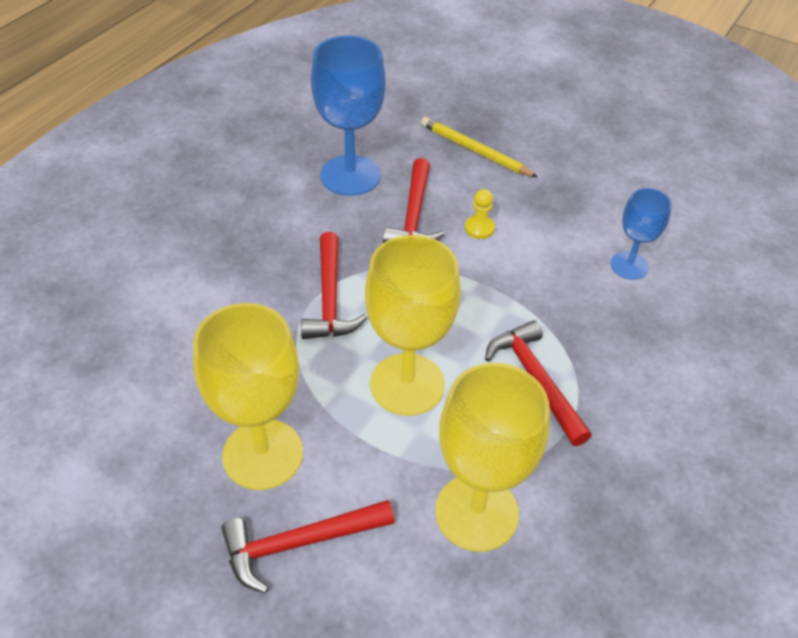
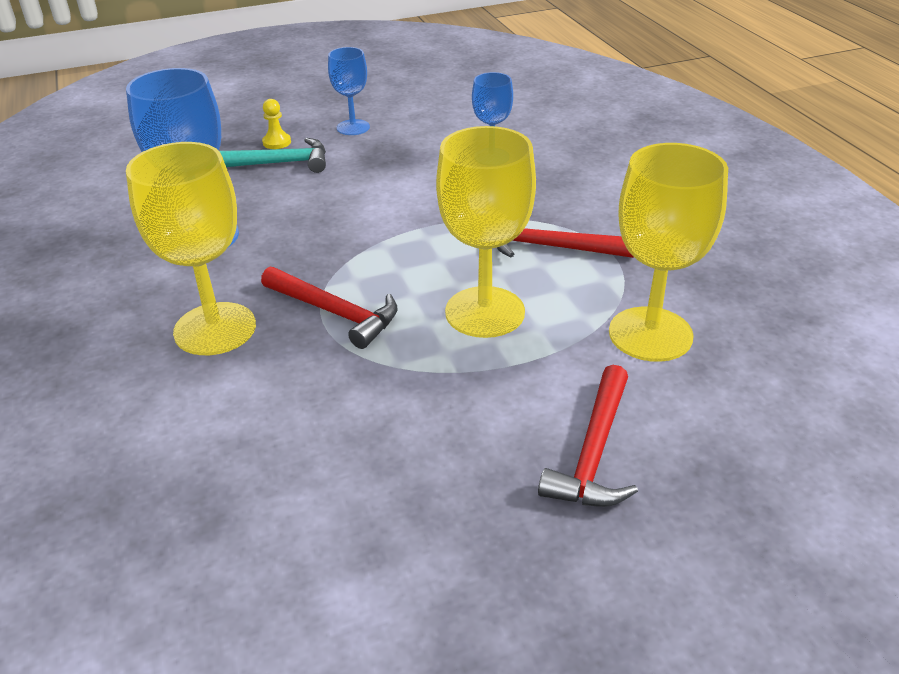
camera: 50 degrees left, 10 degrees down
yellow goblet [193,303,303,490] -> yellow goblet moved to [126,142,256,355]
red hammer [383,158,445,243] -> none
yellow pencil [421,117,538,177] -> turquoise hammer [220,138,326,173]
yellow pawn [465,189,495,239] -> yellow pawn moved to [262,99,291,149]
none -> blue goblet [328,47,370,135]

